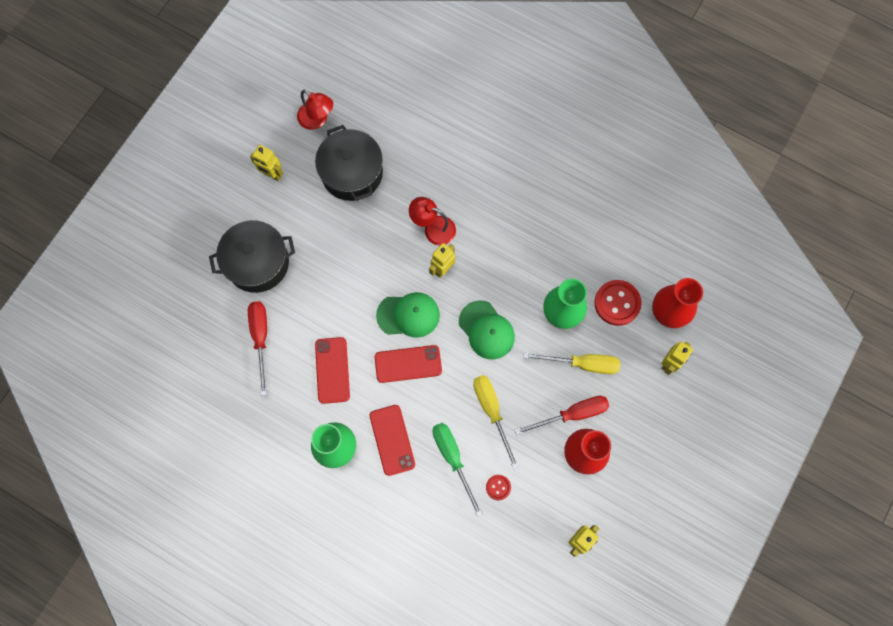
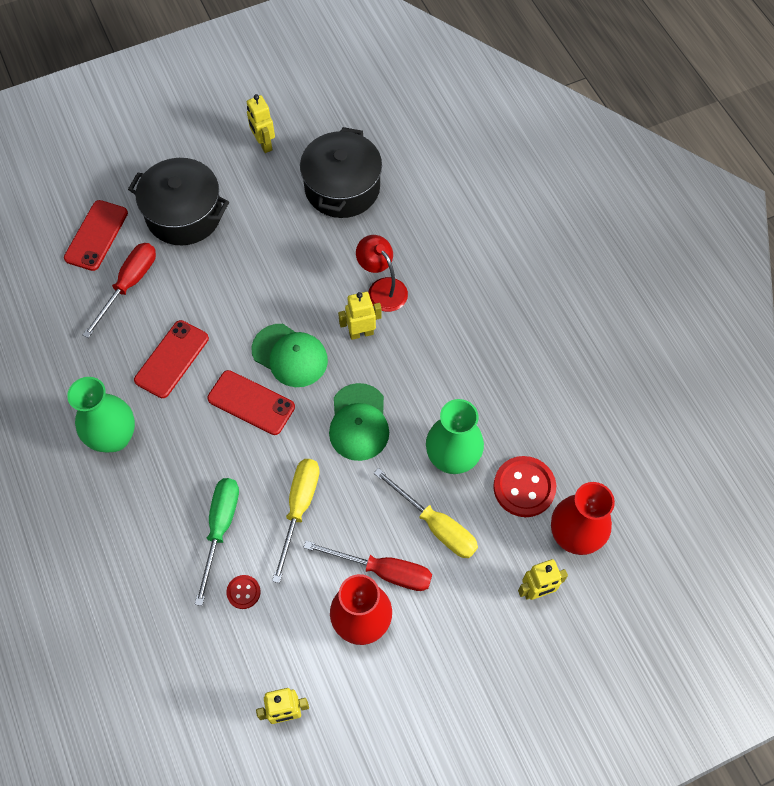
camera: 35 degrees right, 10 degrees down
red lamp [297,90,333,130] -> none
red phone [370,405,415,476] -> red phone moved to [64,200,128,271]

